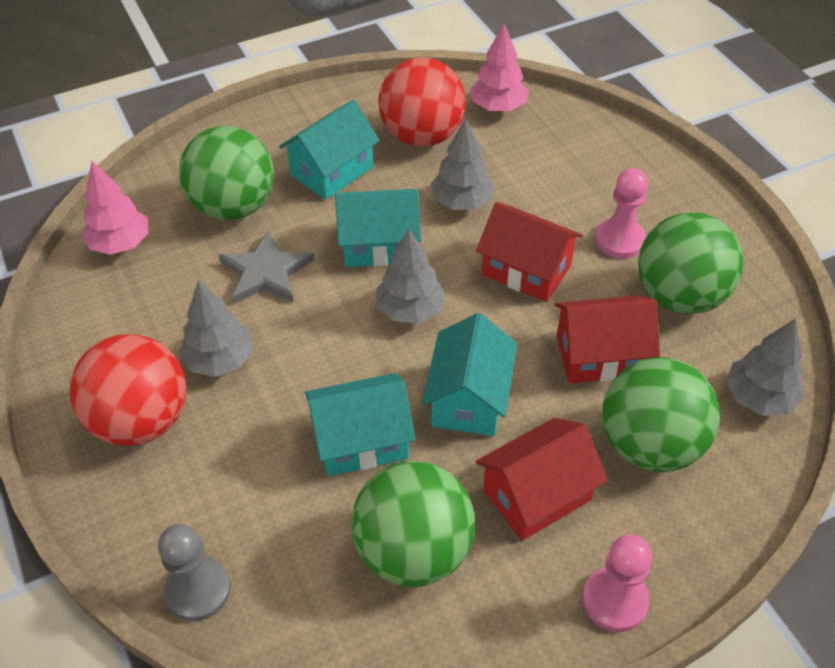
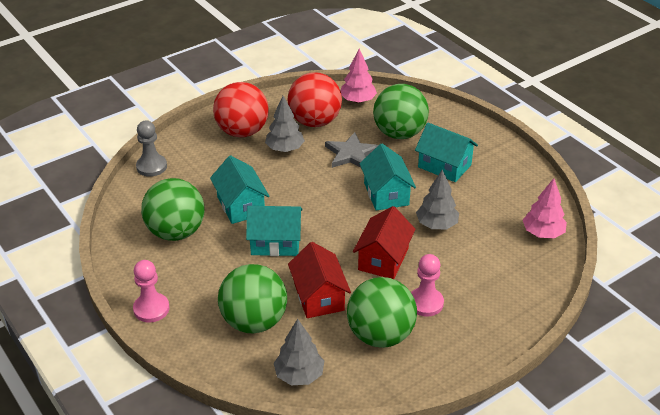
camera: 80 degrees right, 10 degrees down
grey tree [376,228,446,324] -> none
red ball [378,57,466,147] -> red ball moved to [287,72,342,127]
red house [476,418,608,541] -> none

